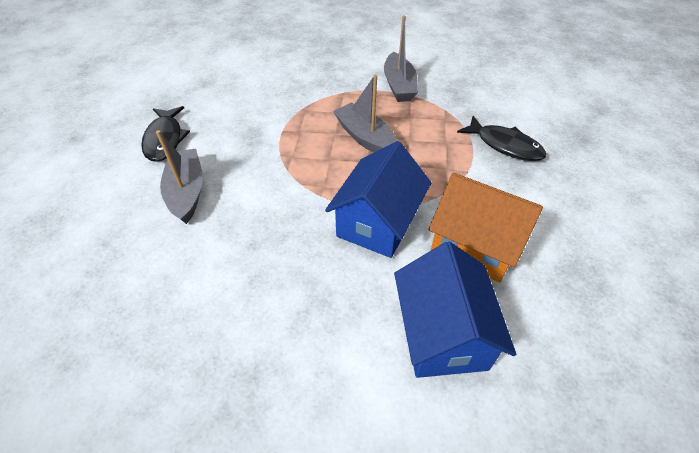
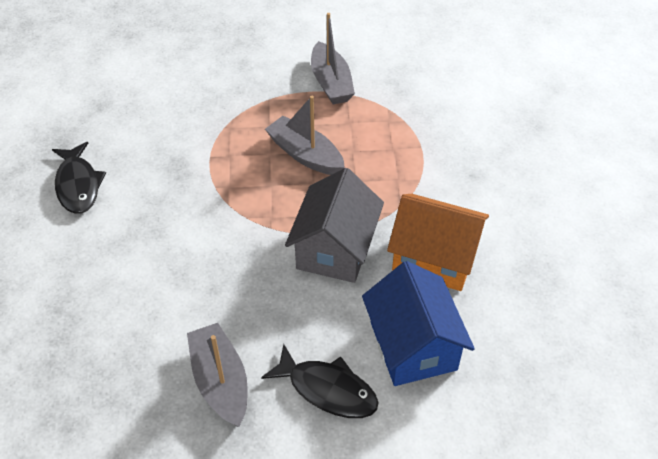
camera: 10 degrees left, 0 degrees up
grey boat [156,130,203,224] -> grey boat moved to [187,323,248,427]
blue house [325,141,432,258] -> grey house [285,168,384,283]
black fish [457,116,546,161] -> black fish moved to [261,344,379,418]

